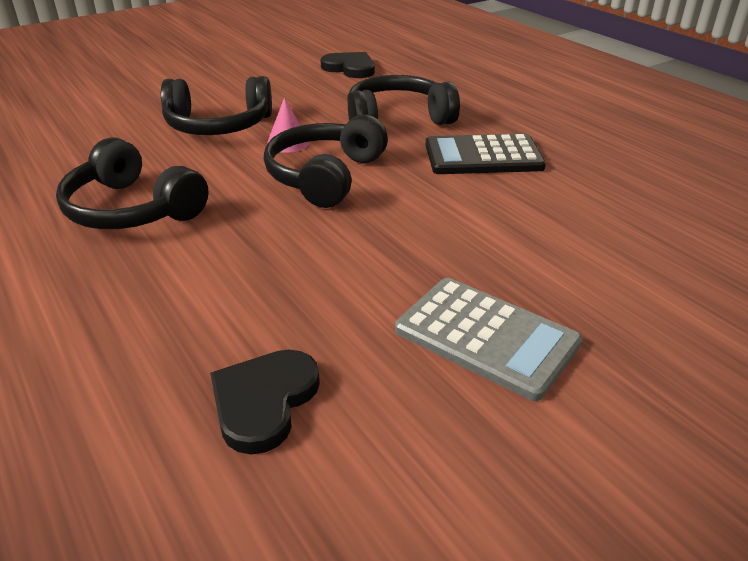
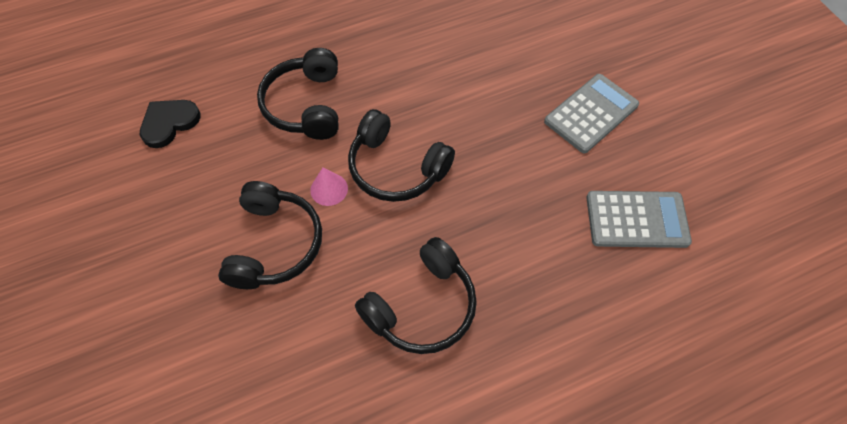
camera: 80 degrees left, 25 degrees up
black heart [210,349,320,454] -> grey calculator [586,191,692,248]
black calculator [425,133,546,174] -> none

